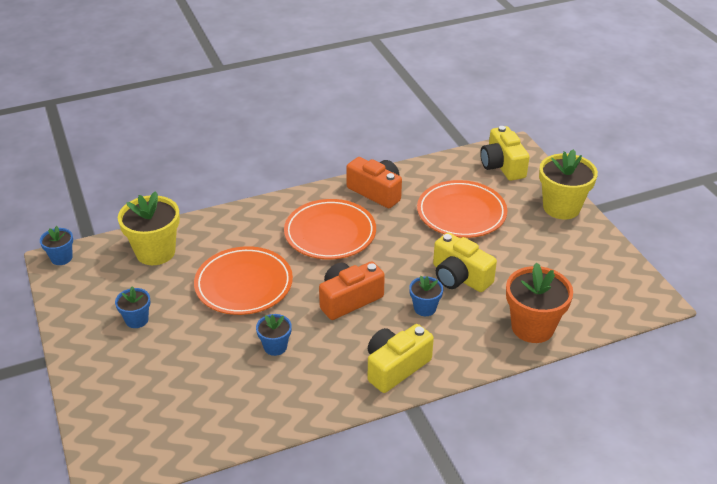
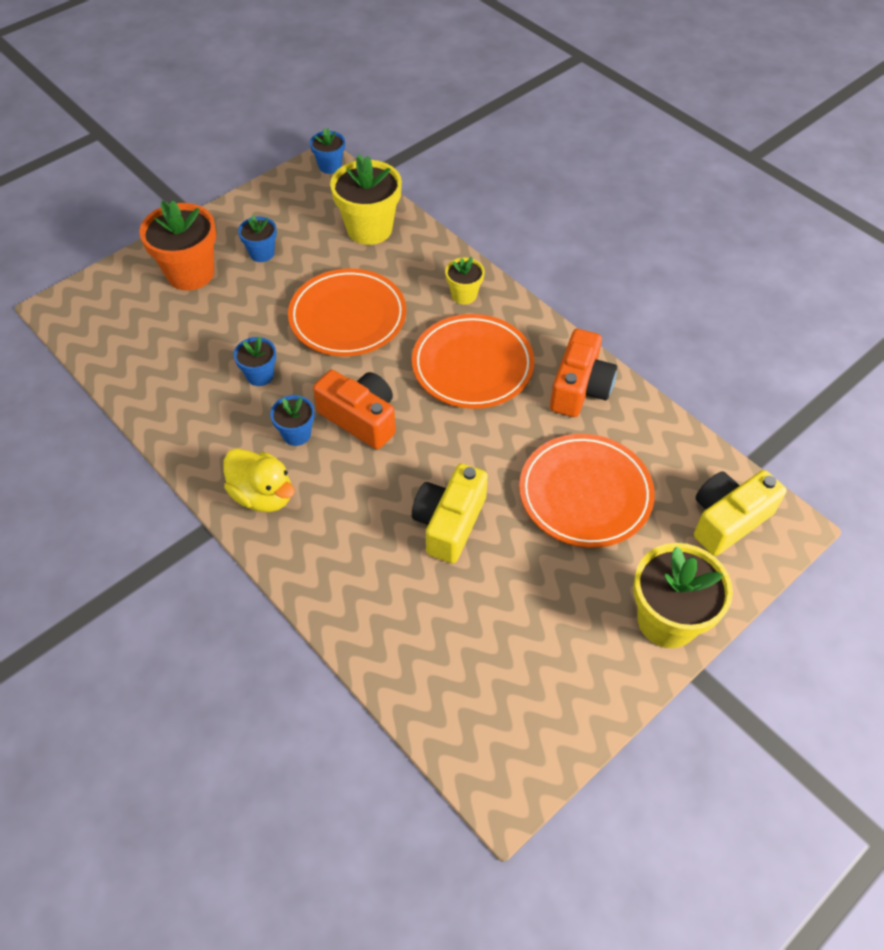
camera: 70 degrees right, 15 degrees up
yellow camera [368,324,434,393] -> yellow duck [224,448,295,512]
blue flower pot [409,276,443,316] -> blue flower pot moved to [270,395,315,446]
orange flower pot [506,263,573,343] -> orange flower pot moved to [139,200,216,291]
none -> yellow flower pot [445,257,485,304]

